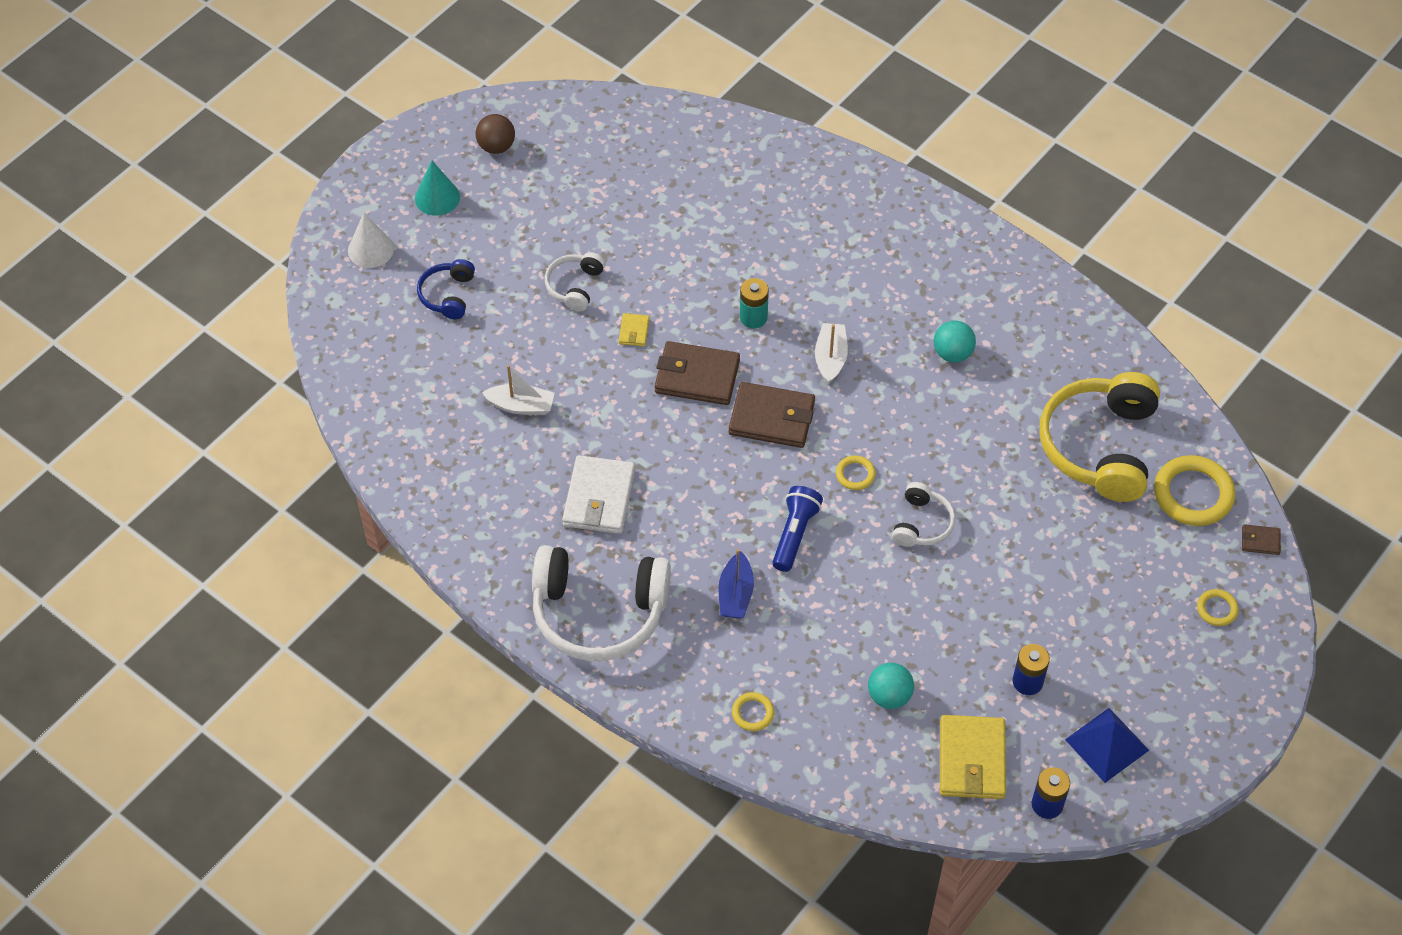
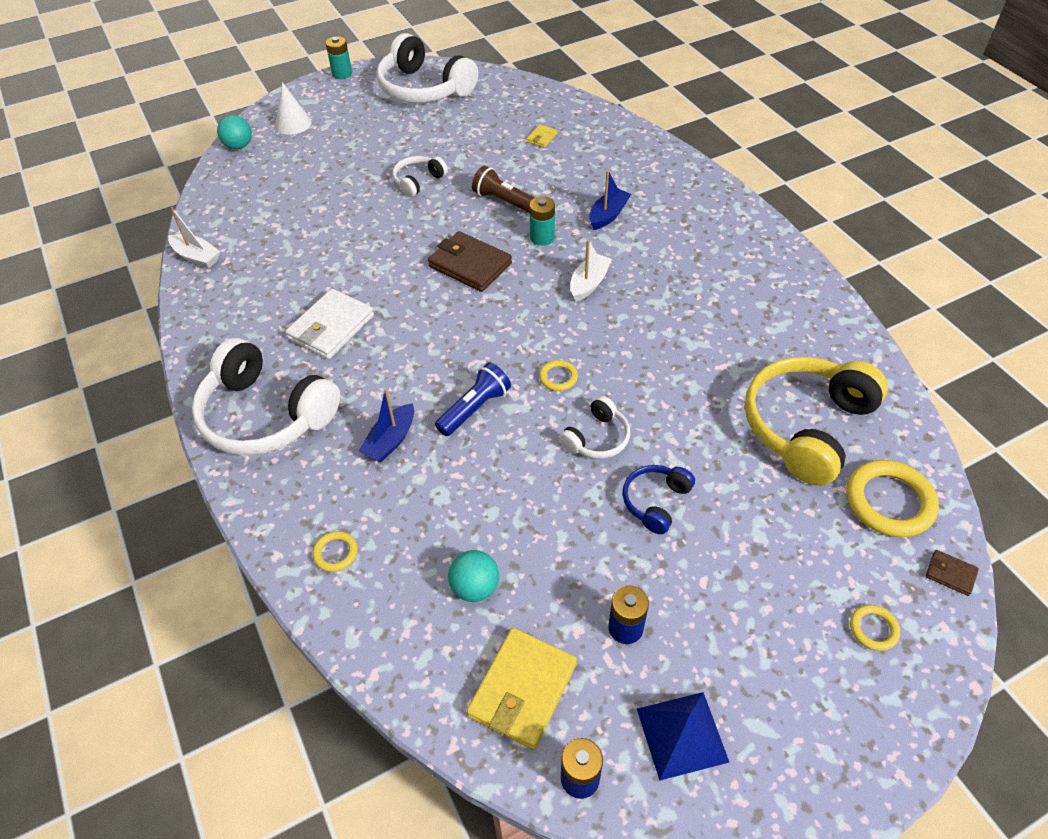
camera: 25 degrees right, 5 degrees down
turquoise cone [415,161,460,216] -> none
blue headphones [417,259,475,319] -> blue headphones moved to [622,465,695,534]
brown ball [476,114,515,154] -> white headphones [377,33,478,103]
white boat [482,365,554,415] -> white boat moved to [168,207,220,268]
yellow wallet [619,313,649,346] -> yellow wallet moved to [526,125,558,148]
brown wallet [729,382,815,448] -> none
turquoise ball [934,320,976,363] -> turquoise ball moved to [217,115,252,149]
none -> turquoise battery [326,36,352,79]
none -> brown flashlight [472,166,535,213]
none -> blue boat [589,170,631,230]

